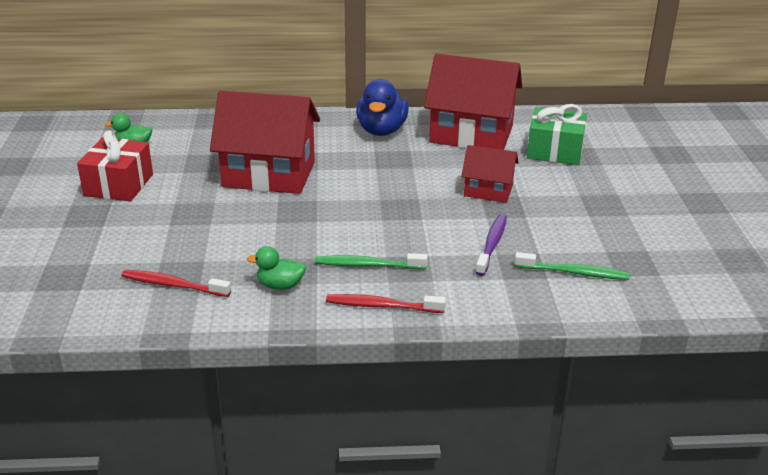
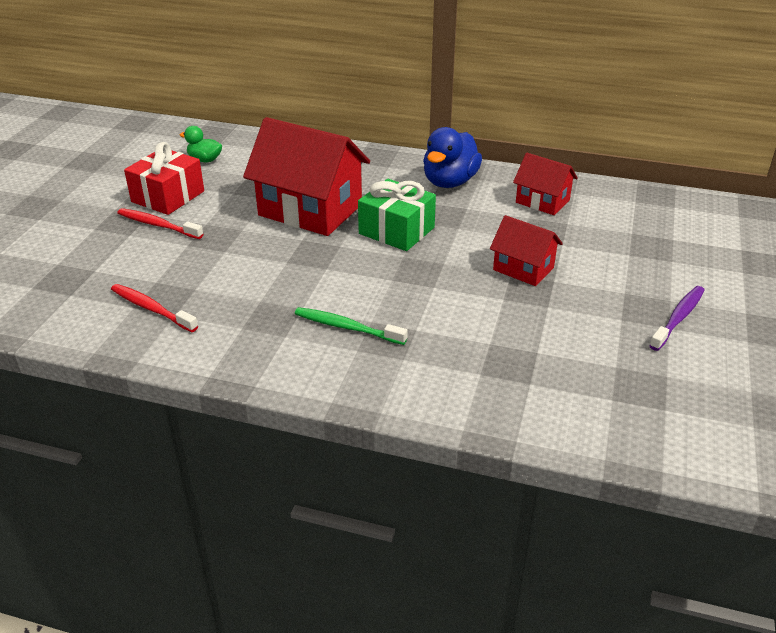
camera: 20 degrees right, 5 degrees up
green duck [247,246,306,290] -> none
red toothbrush [326,294,446,313] -> red toothbrush moved to [117,208,203,239]
red house [424,54,522,150] -> red house [513,153,578,215], size x0.53
purple toothbrush [475,214,507,276] -> purple toothbrush moved to [649,286,705,351]
green toothbrush [515,252,630,280] -> none
green gift [527,104,587,165] -> green gift moved to [358,179,436,251]

